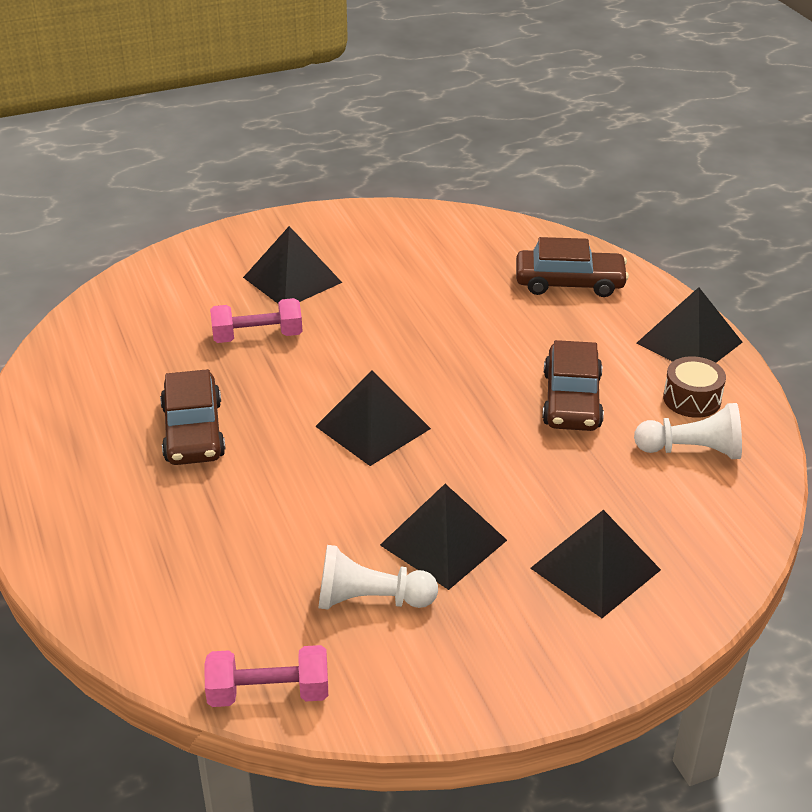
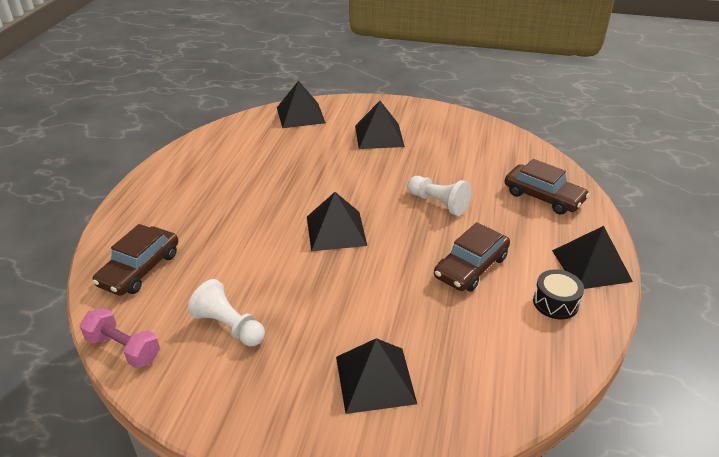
camera: 35 degrees right, 0 degrees up
brown car [160,369,226,465] -> brown car moved to [93,224,178,296]
pink dumbbell [210,298,303,343] -> none
black pyramid [380,484,507,590] -> black pyramid moved to [277,80,326,128]
white pawn [634,403,742,459] -> white pawn moved to [407,176,472,216]
brown drum [663,356,726,418] -> black drum [533,269,584,319]

